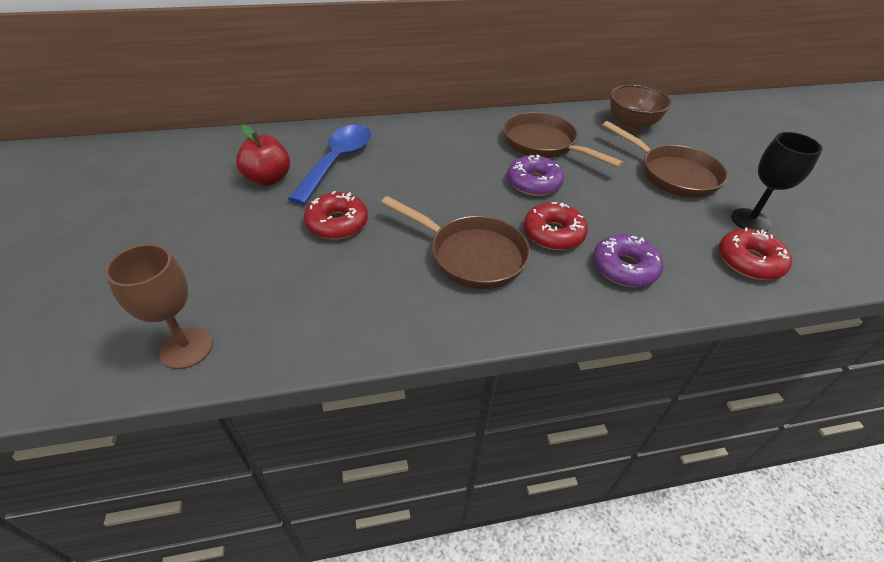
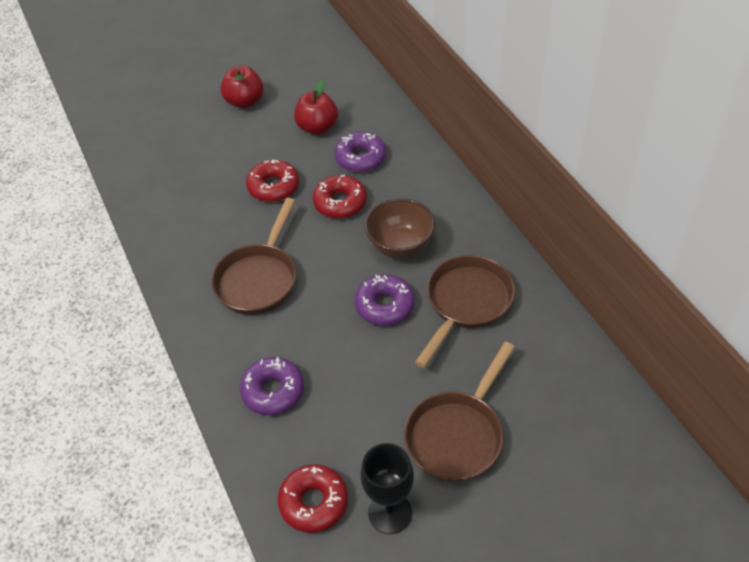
camera: 80 degrees right, 5 degrees up
brown goblet [105,244,213,369] -> none
blue spoon [288,124,371,204] -> purple donut [334,132,386,172]
red donut [524,202,588,250] -> red donut moved to [313,175,367,219]
brown bowl [610,84,672,131] -> brown bowl moved to [364,198,435,258]
none -> red apple [221,66,264,108]

